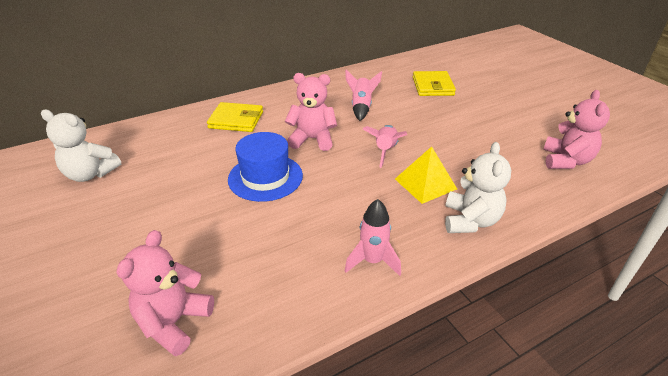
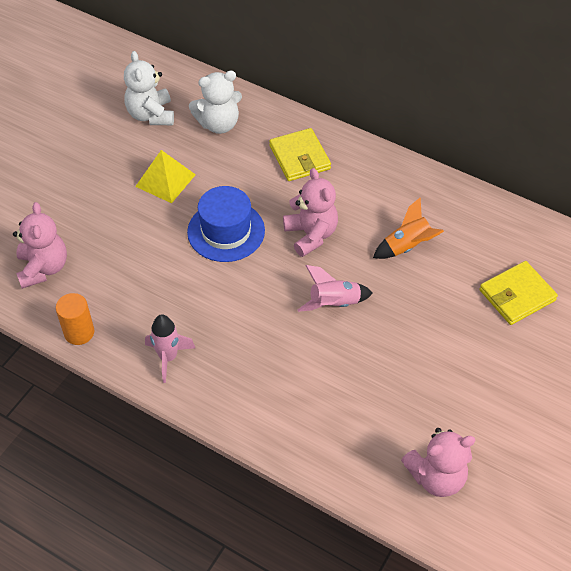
camera: 60 degrees right, 15 degrees up
pink teddy bear [117,230,214,356] -> pink teddy bear turned 90 degrees clockwise [13,202,67,289]
pink rocket [345,70,382,121] -> orange rocket [373,197,444,259]
yellow pyramid [395,147,457,204] -> yellow pyramid moved to [135,150,196,203]
white teddy bear [445,142,511,233] -> white teddy bear moved to [189,71,242,134]
none -> orange cylinder [56,293,94,345]

